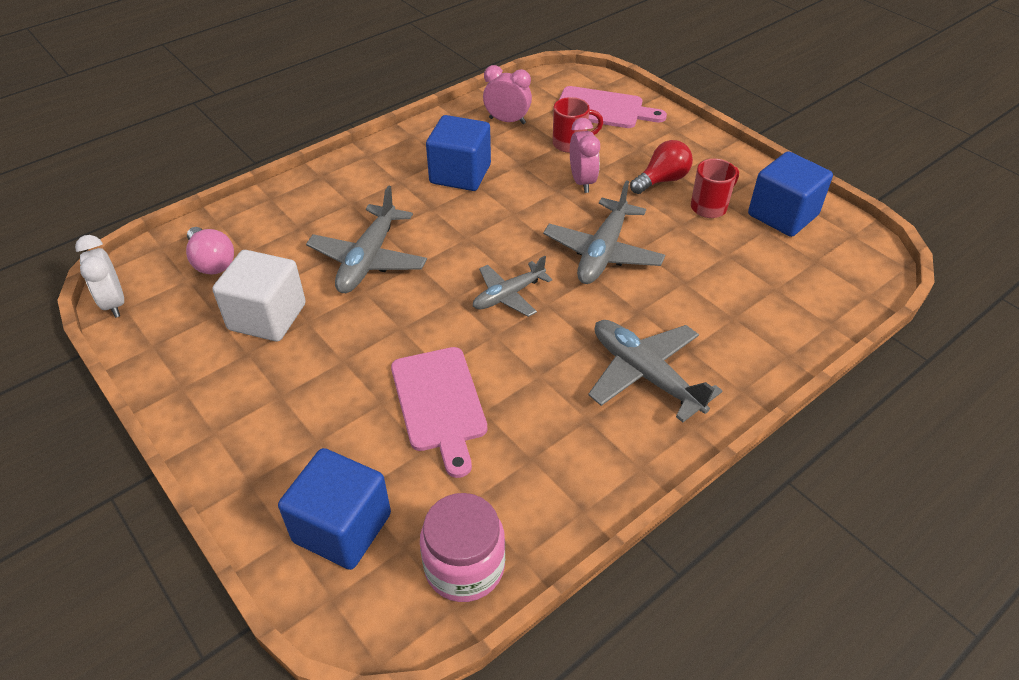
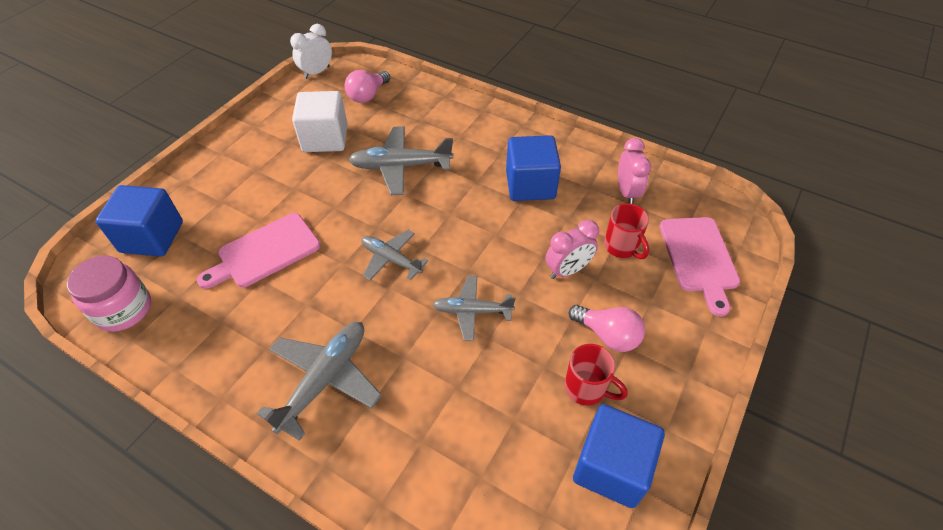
camera: 70 degrees right, 5 degrees up
grey plane [543,180,665,284] -> grey plane [432,276,515,341], size x0.65
red light bulb [630,140,693,194] -> pink light bulb [569,305,645,352]

